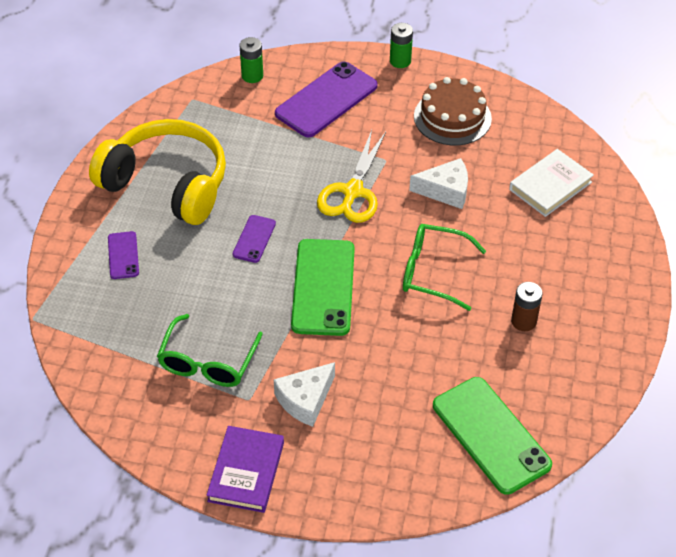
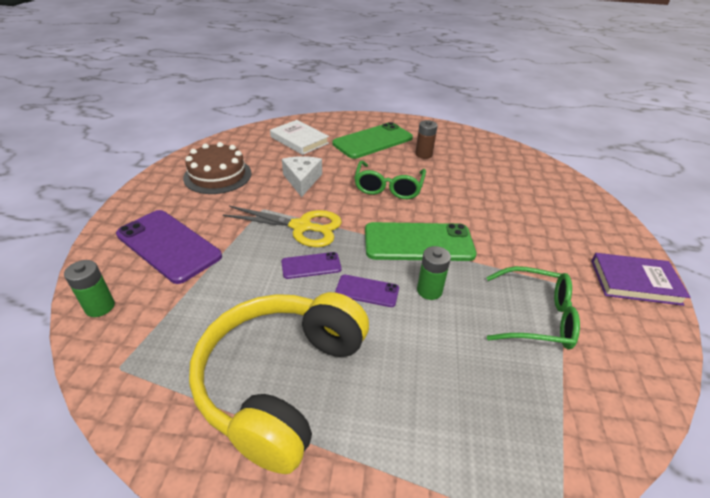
camera: 95 degrees left, 10 degrees down
purple phone [108,231,139,279] -> purple phone moved to [281,252,342,279]
white cheese [274,362,335,427] -> none
green battery [390,23,413,68] -> green battery moved to [417,246,451,300]
green phone [433,377,552,495] -> green phone moved to [332,122,413,159]

